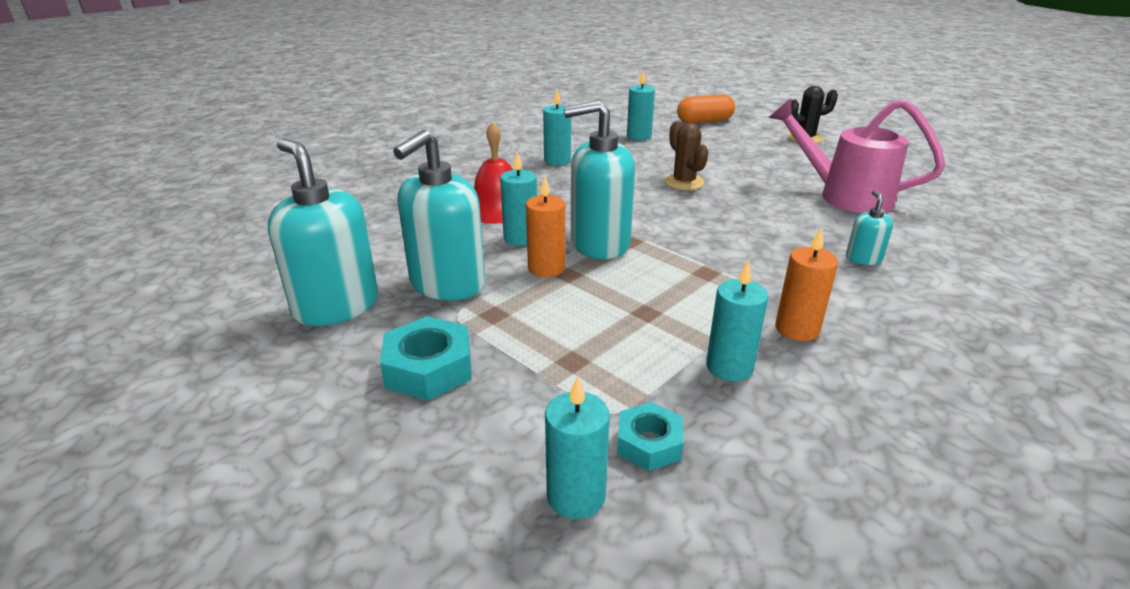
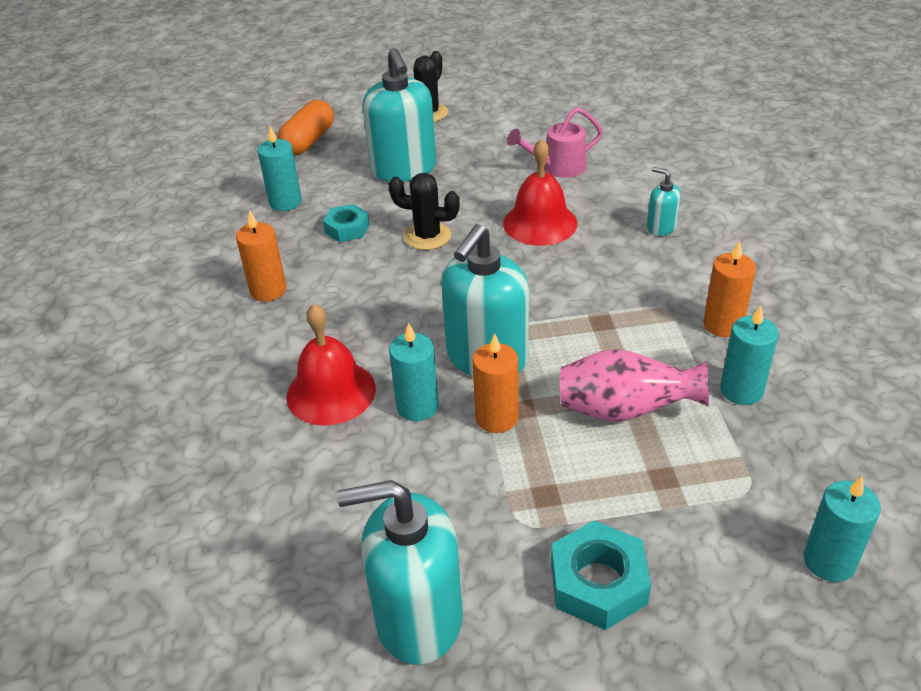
camera: 50 degrees left, 10 degrees up
turquoise soap dispenser [393,130,485,301] -> turquoise soap dispenser moved to [363,48,436,182]
turquoise candle [543,90,571,165] -> orange candle [236,210,287,302]
turquoise nut [617,402,684,471] -> turquoise nut moved to [323,204,370,242]
brown cactus [664,121,708,190] -> black cactus [389,173,460,250]
pink watering can [768,98,945,213] -> pink watering can [507,107,603,178], size x0.59
none -> red bell [503,138,577,246]
none -> pink vase [560,349,709,422]

